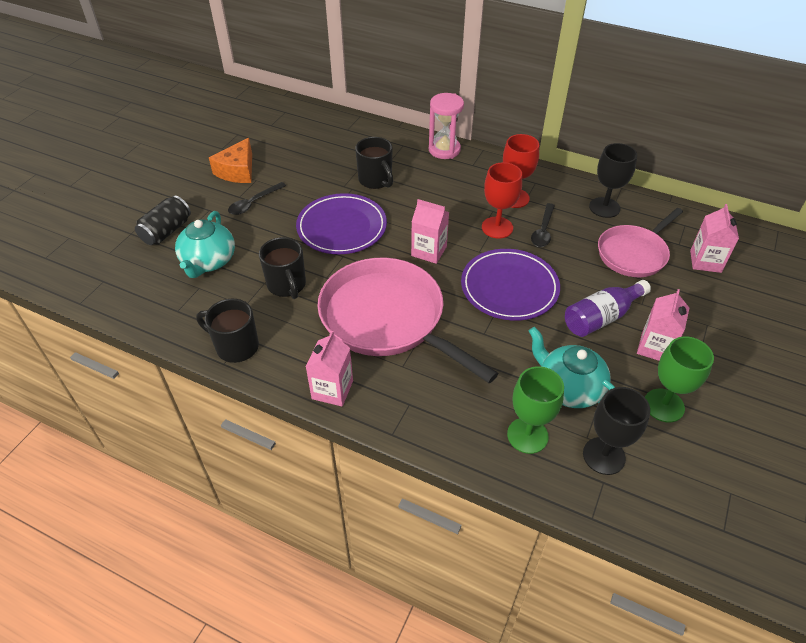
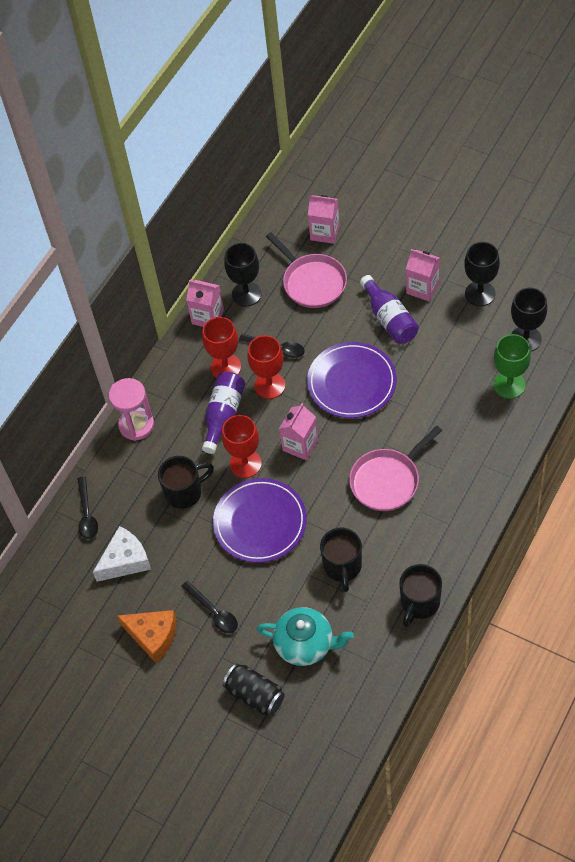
camera: 80 degrees left, 10 degrees up
black mug [259,237,306,299] -> black mug turned 105 degrees clockwise [320,528,362,592]
pink carton [306,331,353,406] -> pink carton moved to [186,280,224,327]
pink pan [317,258,499,383] -> pink pan [349,426,442,511], size x0.61
turquoise teapot [529,327,615,408] -> none
green goblet [645,336,714,422] -> black goblet [464,242,500,306]
none -> black spoon [77,477,98,539]
none -> white cheese [93,526,151,582]
none -> purple bottle [202,372,245,454]
none -> red goblet [222,415,262,478]

